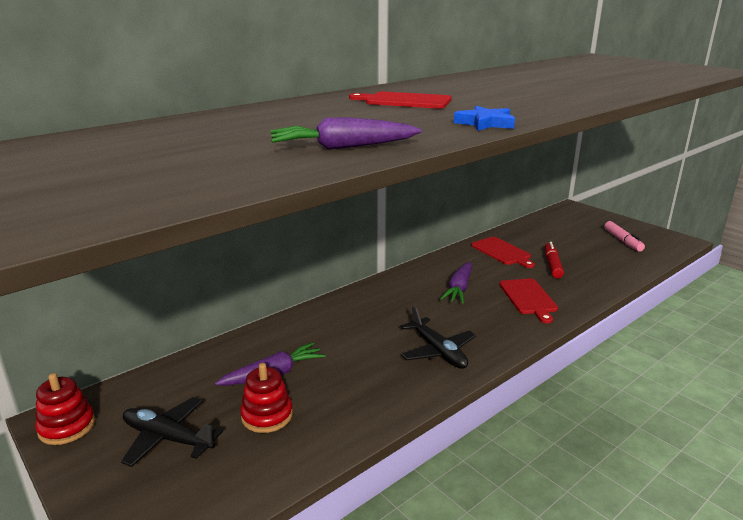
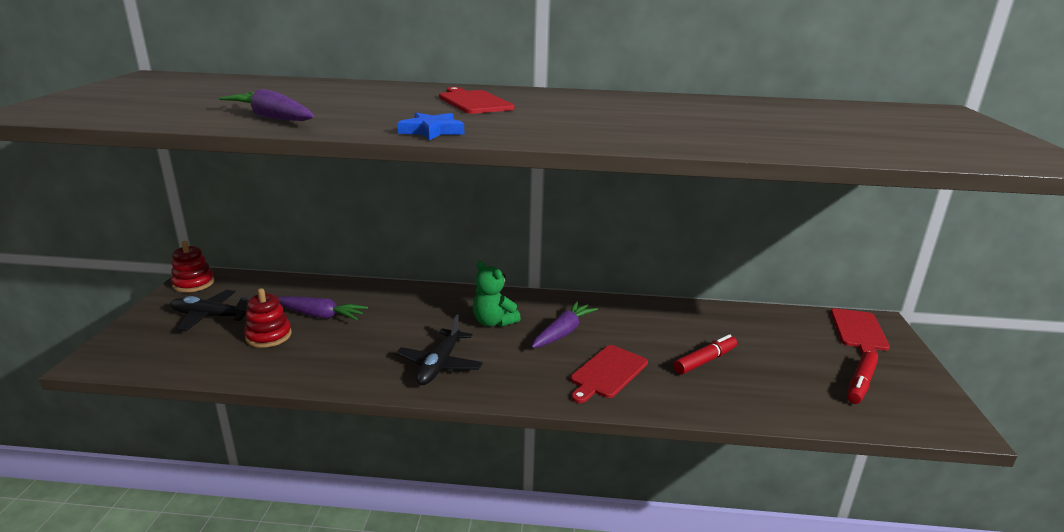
camera: 45 degrees right, 0 degrees up
black plane [121,397,223,467] -> black plane turned 60 degrees counterclockwise [170,290,249,331]
purple carrot [440,262,472,304] -> purple carrot turned 150 degrees clockwise [531,301,598,348]
red cutting board [471,237,535,268] -> red cutting board moved to [831,308,890,357]
pink marker [604,221,645,252] -> red marker [847,351,878,404]
none -> green teddy bear [473,261,521,327]

